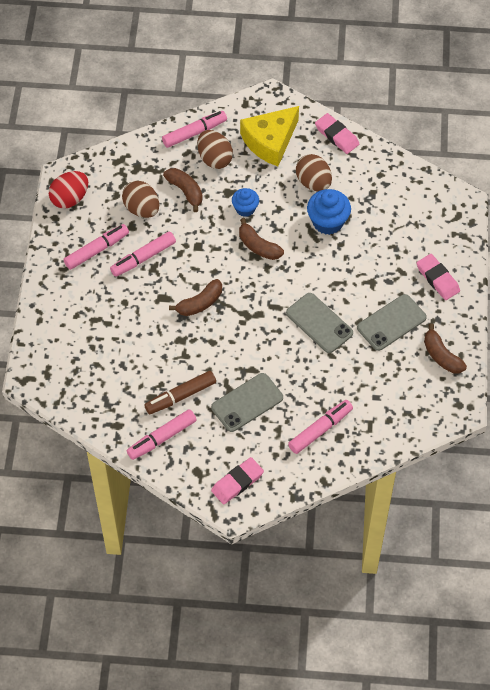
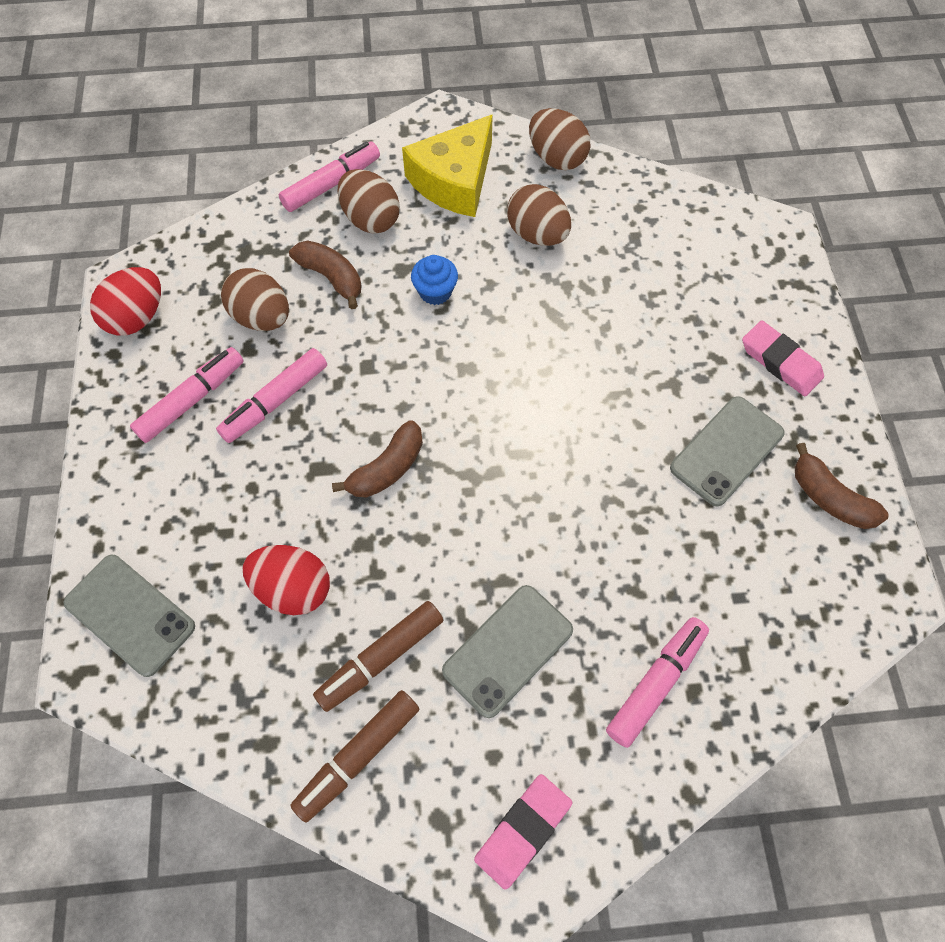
camera: 10 degrees left, 5 degrees up
pink marker [127,409,196,460] -> brown marker [290,690,420,823]
brown banana [239,218,284,260] -> none
grey phone [286,293,353,353] -> grey phone moved to [64,555,195,677]
blue cupcake [307,189,351,235] -> none
pink eraser [315,113,359,154] -> brown egg [529,108,590,170]
none -> red egg [243,545,330,615]

